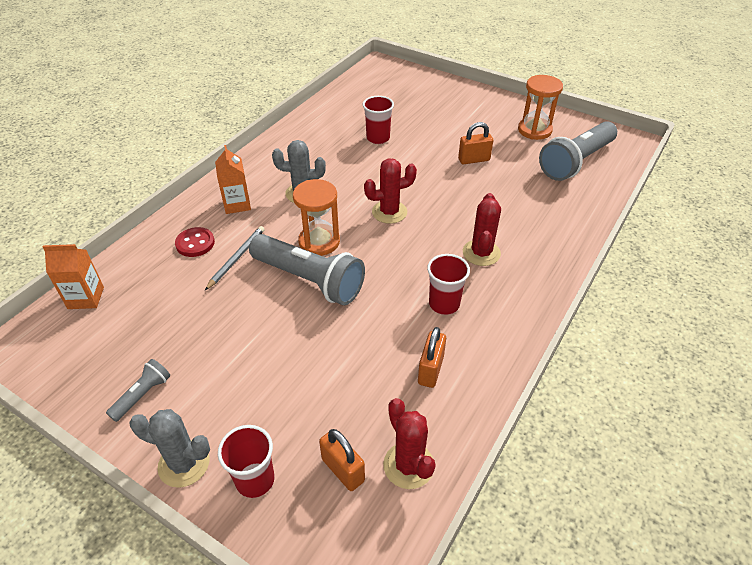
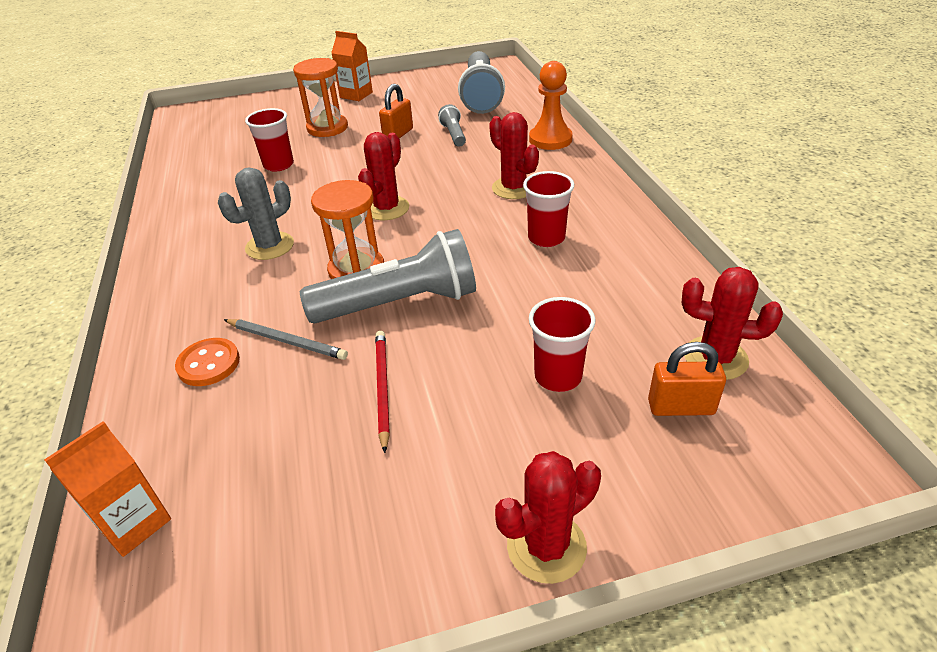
camera: 45 degrees left, 5 degrees down
grey flashlight [106,359,170,422] -> grey flashlight moved to [438,104,466,147]
grey cactus [129,409,210,488] -> red cactus [495,451,601,584]
red button [175,227,215,257] -> orange button [175,338,240,386]
grey pencil [205,226,265,290] -> grey pencil turned 135 degrees clockwise [224,319,348,360]
orange carton [215,145,251,214] -> orange carton moved to [331,31,373,101]
red cup [218,425,275,498] -> red cup moved to [529,297,596,392]
orange padlock [418,327,446,388] -> none
orange hourglass [518,75,563,140] -> orange hourglass moved to [293,58,348,137]
none -> red pencil [375,331,390,453]
none -> orange pawn [529,61,573,150]

